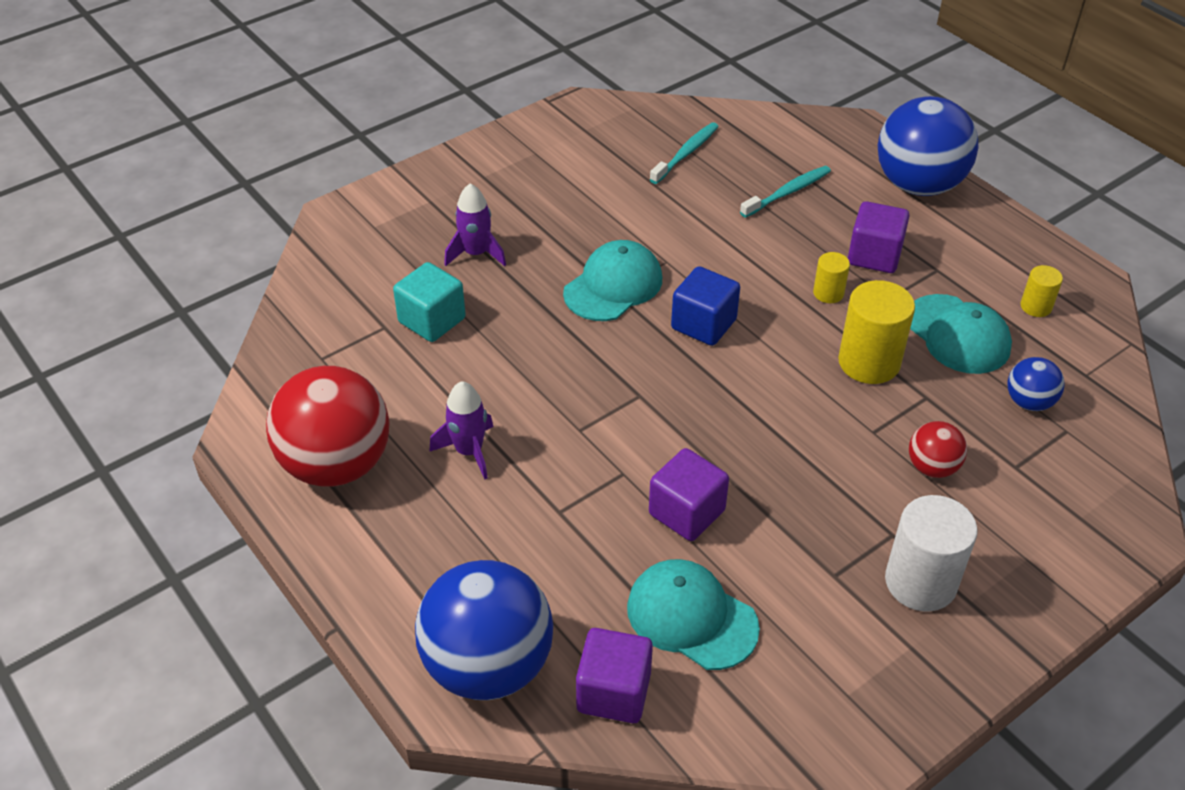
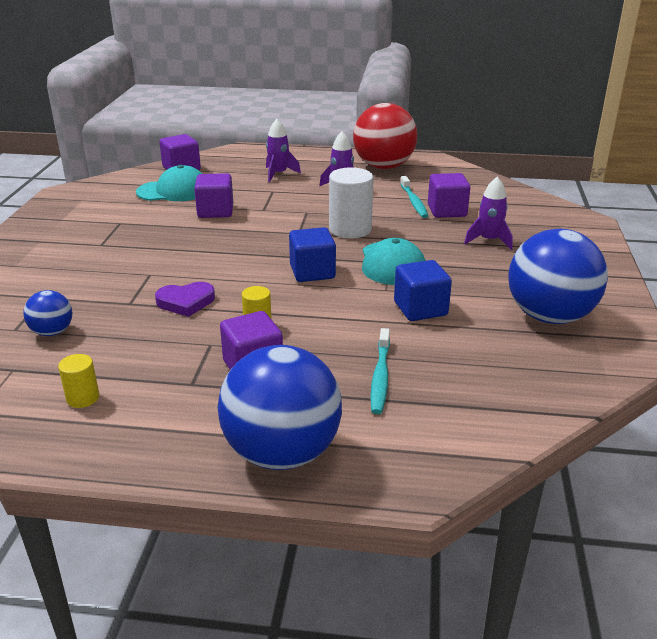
camera: 135 degrees right, 15 degrees down
turquoise cube [393,262,466,342] -> purple cube [428,173,470,218]
blue ball [415,560,553,700] -> blue ball moved to [508,229,608,324]
turquoise toothbrush [650,122,719,184] -> turquoise toothbrush moved to [400,176,428,218]
yellow cylinder [838,280,915,384] -> purple heart [155,282,215,317]
white cylinder [885,495,978,611] -> white cylinder moved to [329,167,374,239]
red ball [909,421,967,478] -> none
turquoise cap [910,294,1012,374] -> none
none -> purple rocket [266,119,301,182]
none -> blue cube [394,260,452,321]

